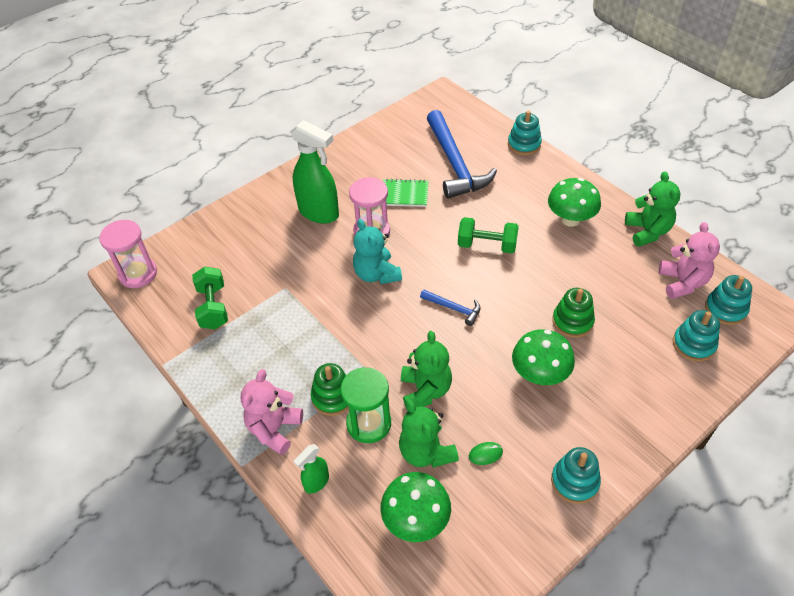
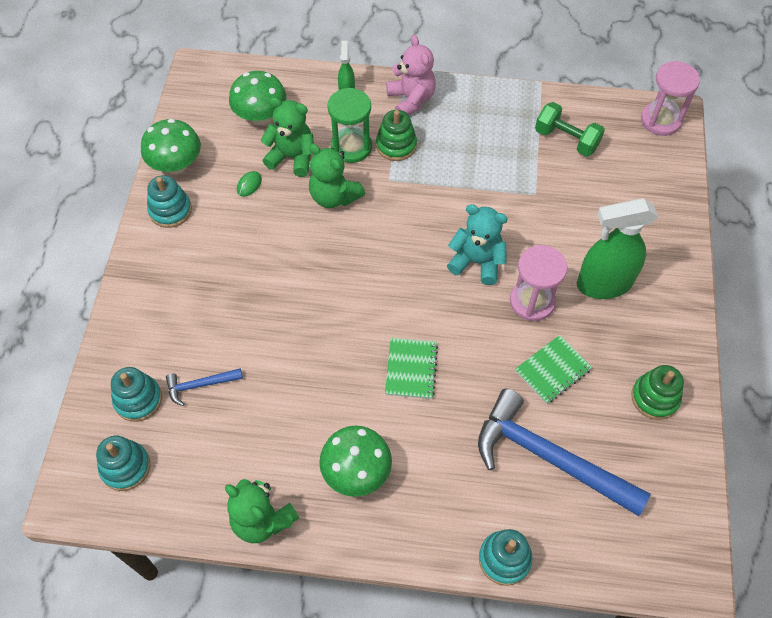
camera: 135 degrees right, 10 degrees up
blue hammer [420,289,481,326] -> blue hammer moved to [166,368,243,406]
green dumbbell [458,217,519,253] -> green notebook [385,338,438,399]
green mushroom [512,329,575,385] -> green mushroom moved to [141,119,201,174]
green stacking toy [552,288,595,338] -> green stacking toy moved to [631,365,684,420]
pink teddy bear [659,222,720,299] -> none

